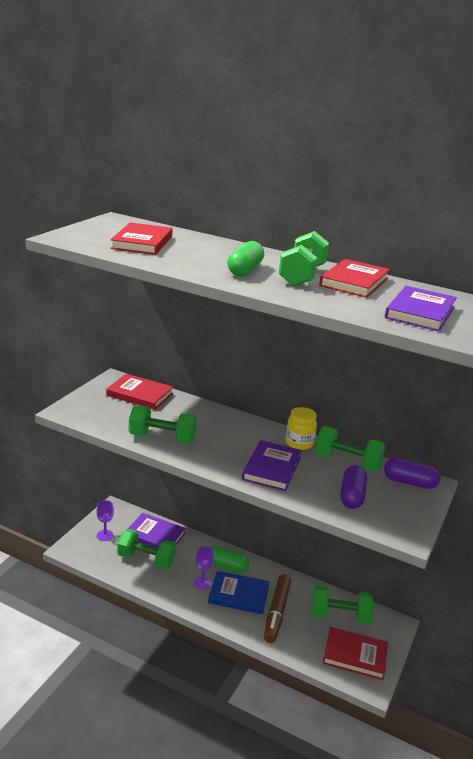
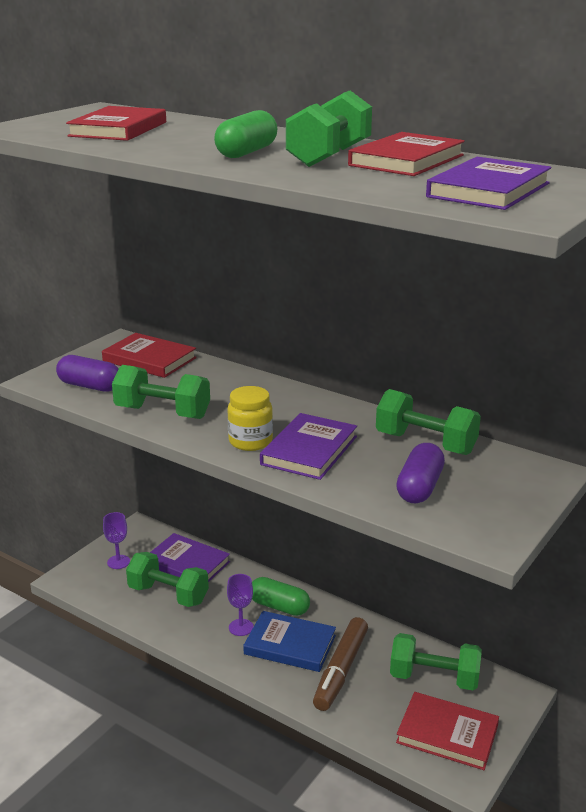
camera: 10 degrees right, 0 degrees up
yellow jar [286,407,317,450] -> yellow jar moved to [227,386,273,451]
purple capsule [384,458,441,489] -> purple capsule moved to [56,355,119,392]

